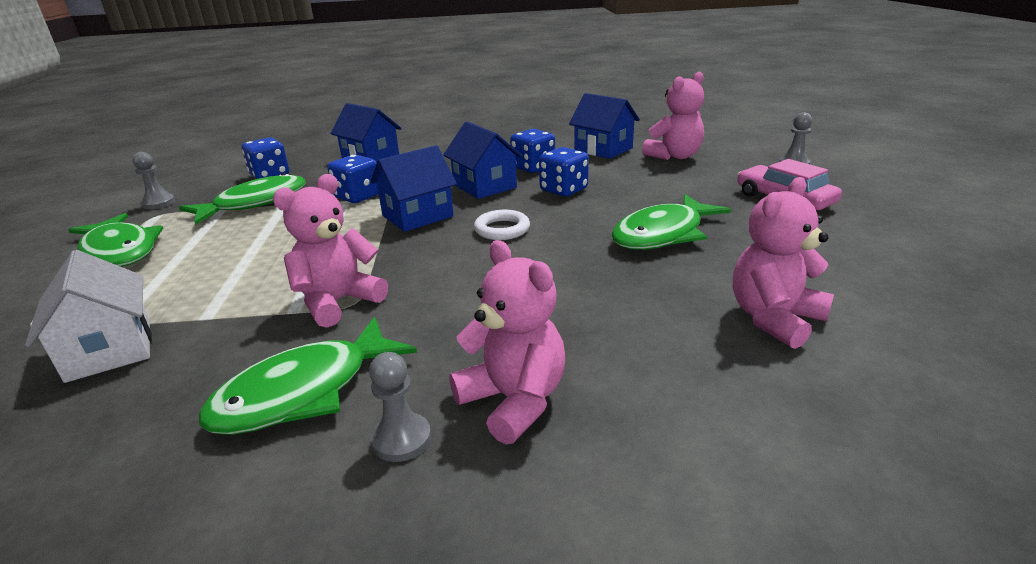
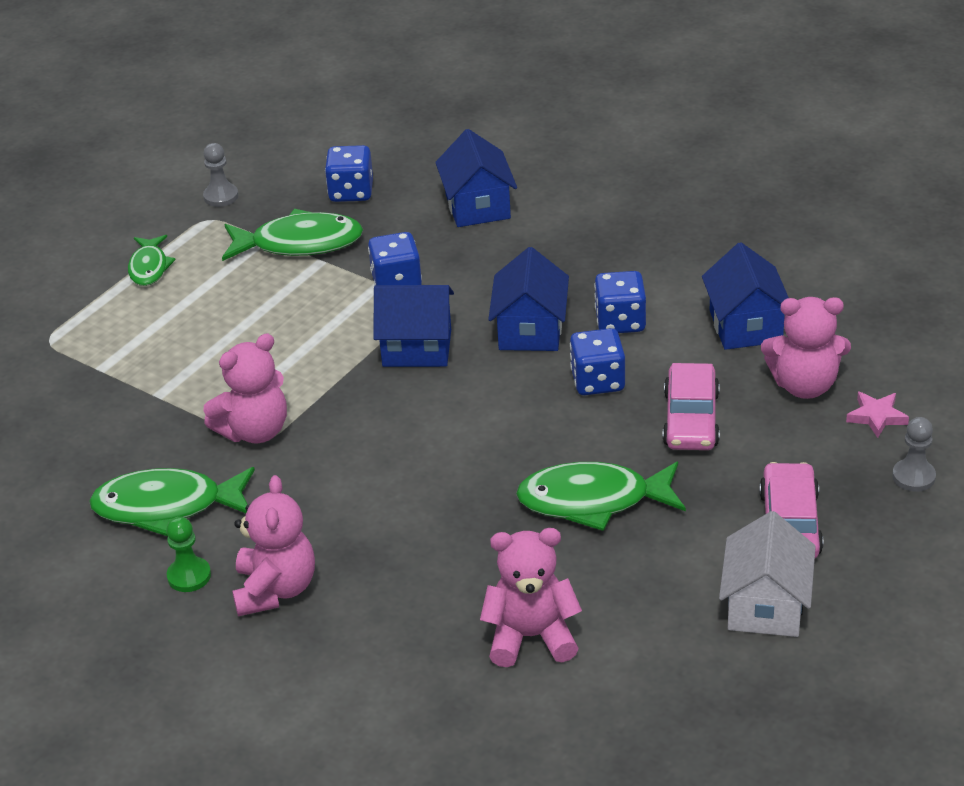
camera: 40 degrees right, 10 degrees up
white house [25,250,152,383] -> white house moved to [719,511,816,637]
green fish [68,213,163,267] -> green fish [128,235,176,286], size x0.59
pink teddy bear [273,174,388,328] -> pink teddy bear turned 150 degrees clockwise [203,333,287,443]
grey pawn [369,352,431,462] -> green pawn [166,517,211,592]
white ring [474,210,530,240] -> none
none -> pink car [663,363,720,450]
none -> pink star [846,392,909,438]

